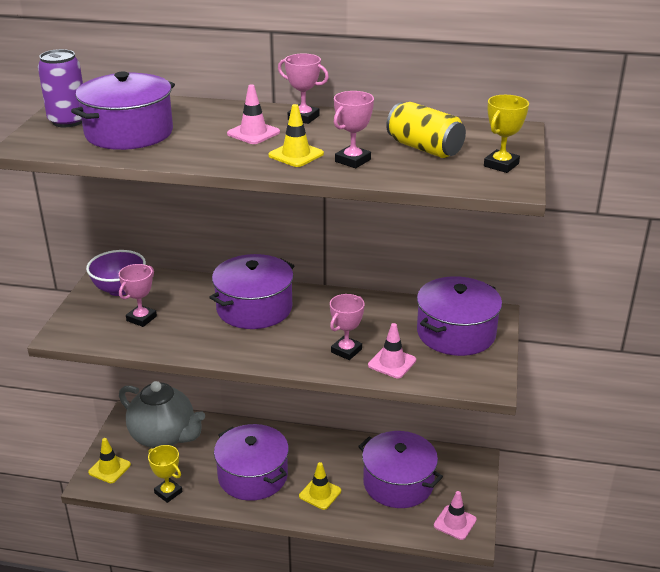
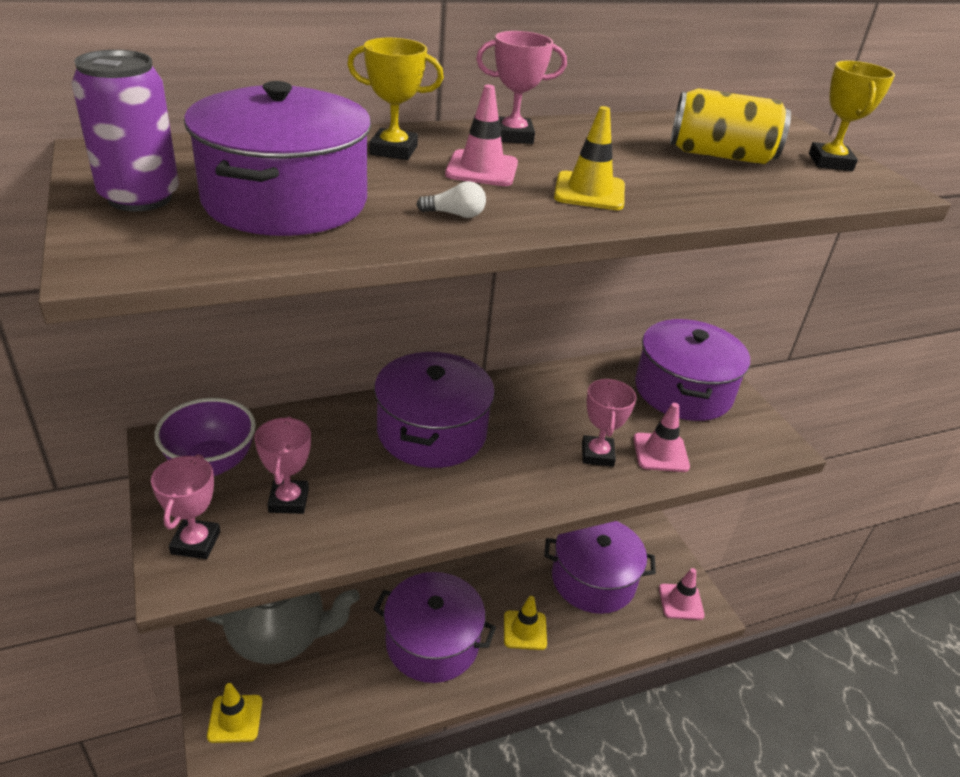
camera: 35 degrees left, 5 degrees up
yellow trophy [148,445,183,503] -> yellow trophy moved to [347,38,444,160]
pink trophy [334,91,374,168] -> pink trophy moved to [151,454,220,559]
none -> white light bulb [416,181,486,218]

